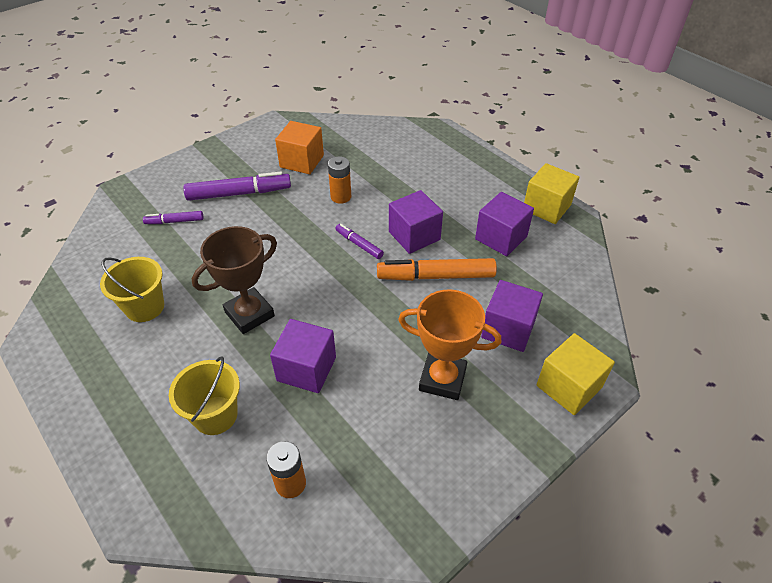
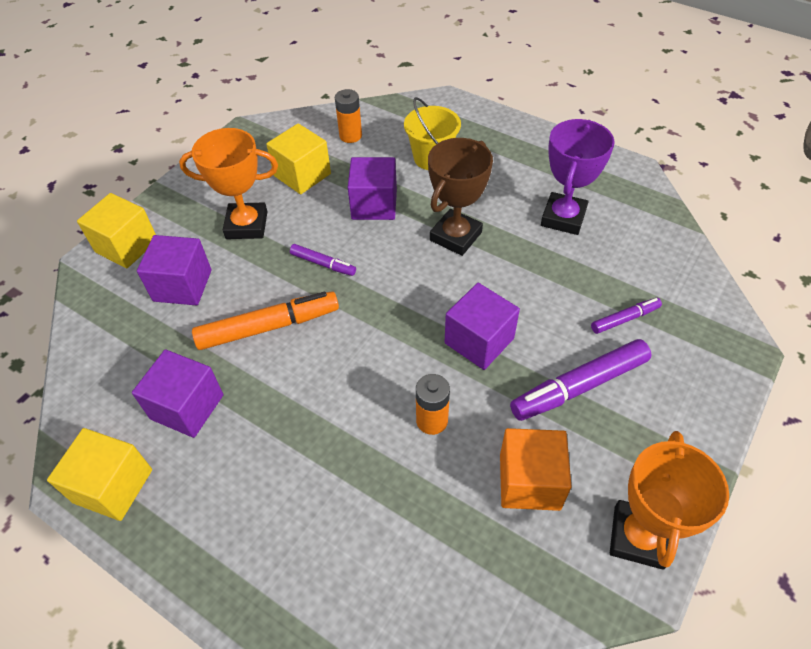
camera: 165 degrees right, 5 degrees up
yellow bucket [100,257,164,322] -> purple trophy [541,119,615,235]
purple marker [336,224,384,259] -> purple marker moved to [290,244,356,276]
purple cube [389,190,443,254] -> purple cube moved to [445,283,520,370]
none -> yellow cube [266,123,331,194]
none -> orange trophy [610,431,729,570]

